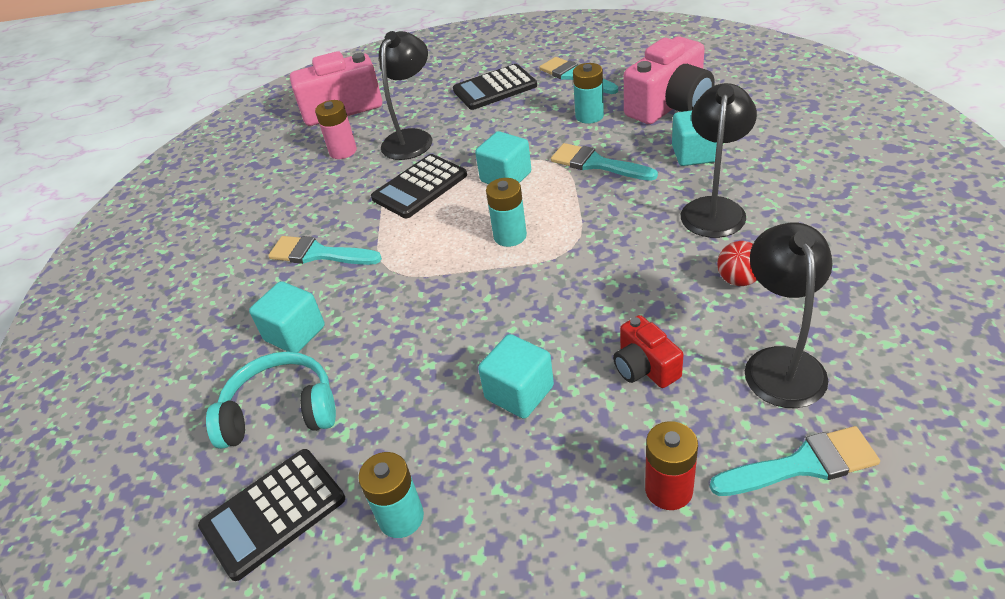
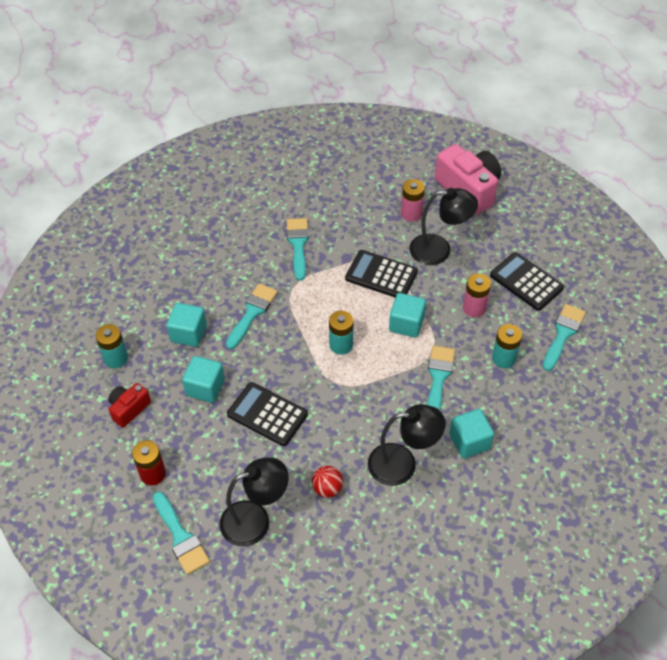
camera: 65 degrees right, 10 degrees up
black calculator [198,449,345,581] -> black calculator moved to [227,382,308,446]
turquoise headphones [206,352,336,449] -> none
turquoise cube [249,281,325,353] -> turquoise cube moved to [167,303,207,347]
red camera [613,315,684,388] -> red camera moved to [108,383,151,428]
pink camera [624,37,715,124] -> none
none -> turquoise brush [226,283,278,349]
none -> pink battery [463,274,491,317]

